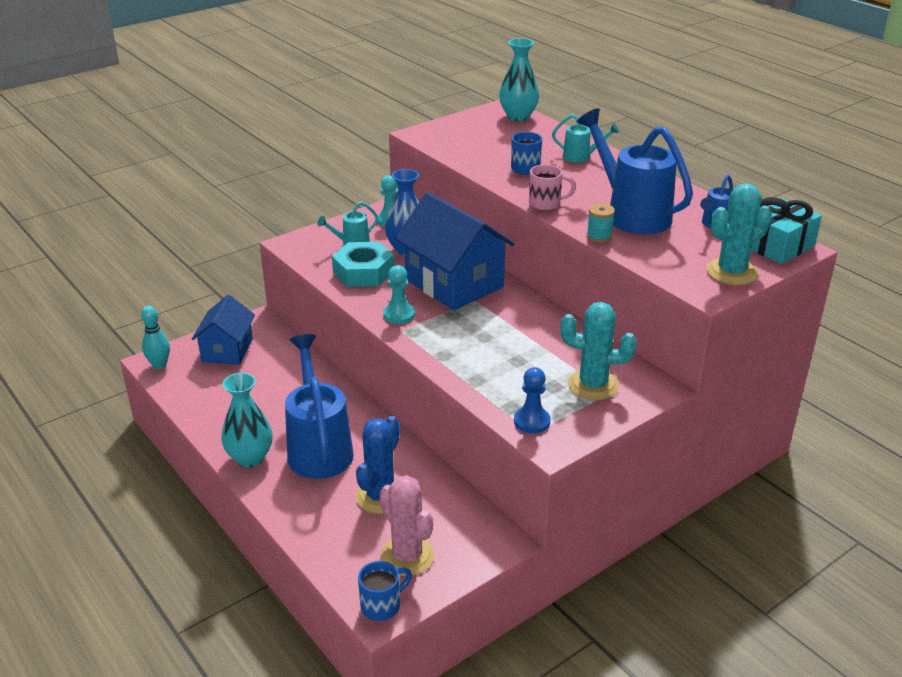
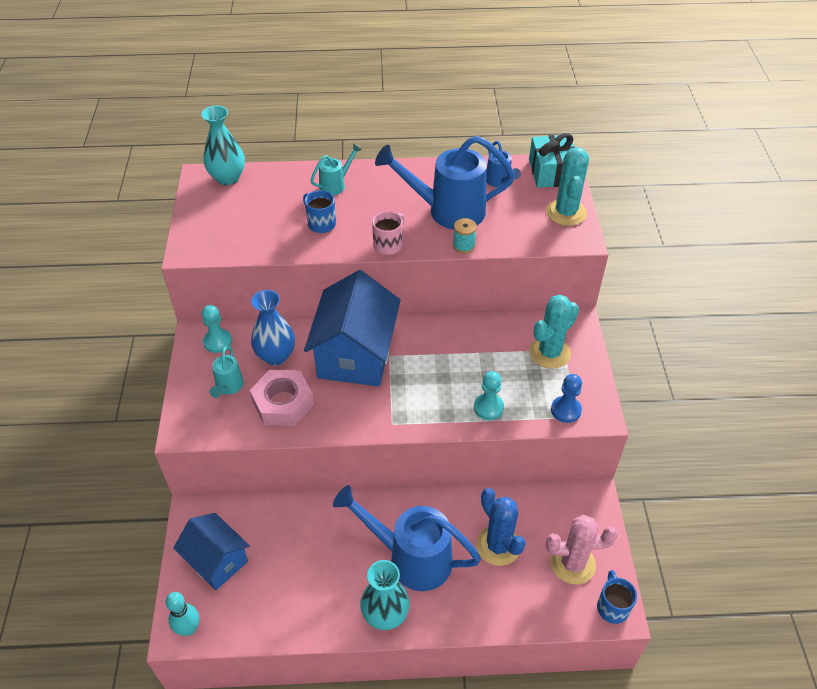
camera: 55 degrees left, 15 degrees up
turquoise nut [332,242,394,287] -> pink nut [250,370,314,426]
turquoise pawn [383,265,415,324] -> turquoise pawn moved to [474,371,504,420]
blue house [395,192,514,310] -> blue house turned 75 degrees counterclockwise [304,270,401,387]

